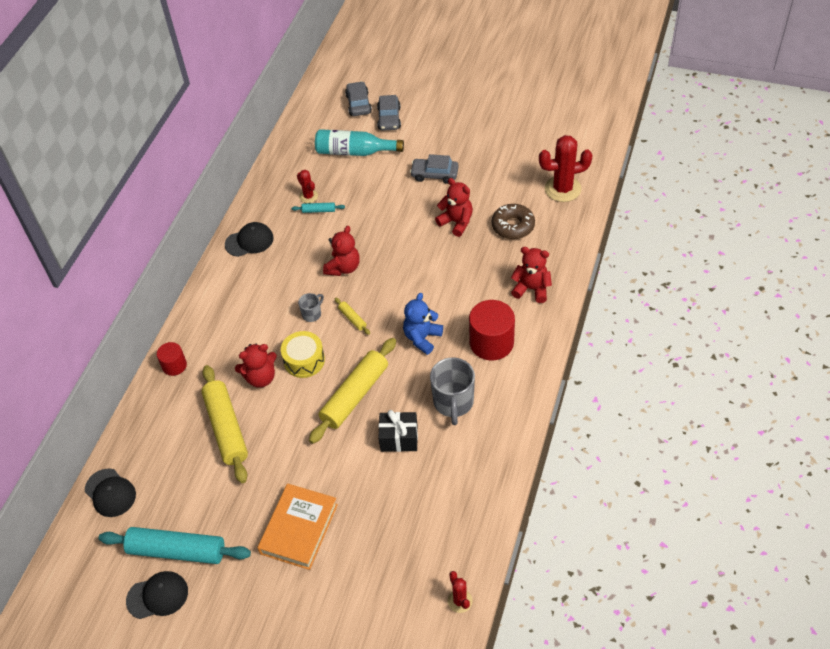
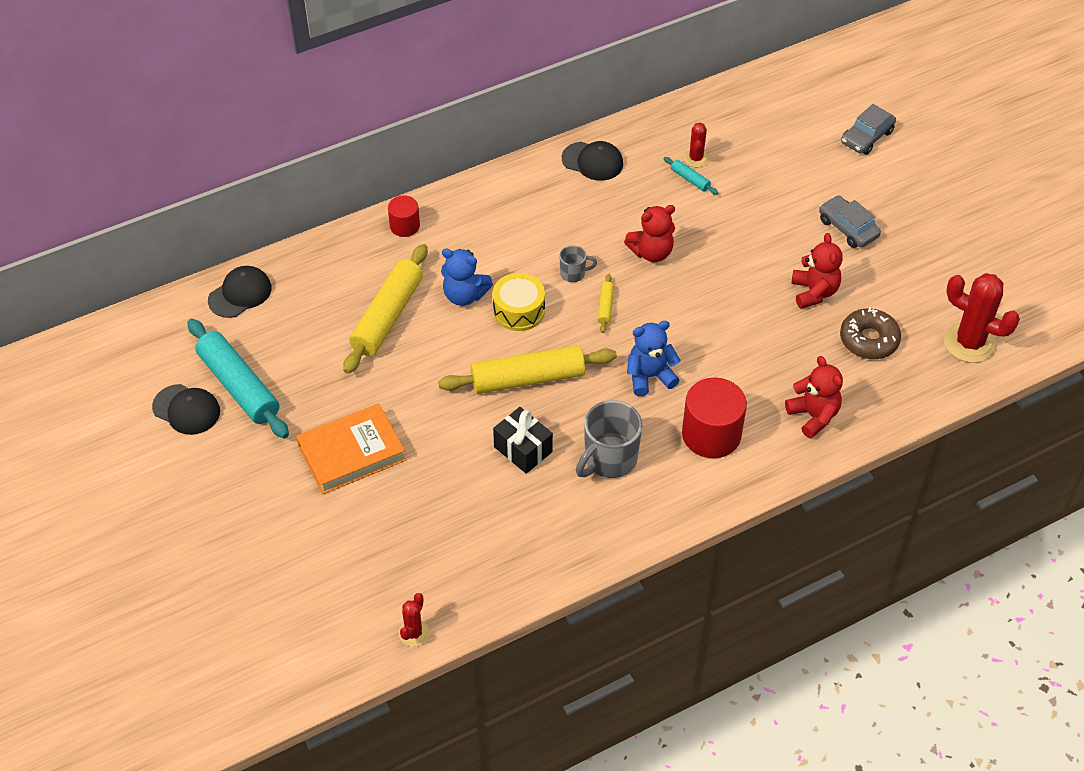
camera: 40 degrees right, 0 degrees up
black cap [85,469,136,517] -> black cap turned 135 degrees counterclockwise [208,266,272,318]
red teddy bear [235,344,277,388] -> blue teddy bear [441,249,493,306]
turquoise bottle [315,129,404,156] -> none
grey car [345,81,372,116] -> none

